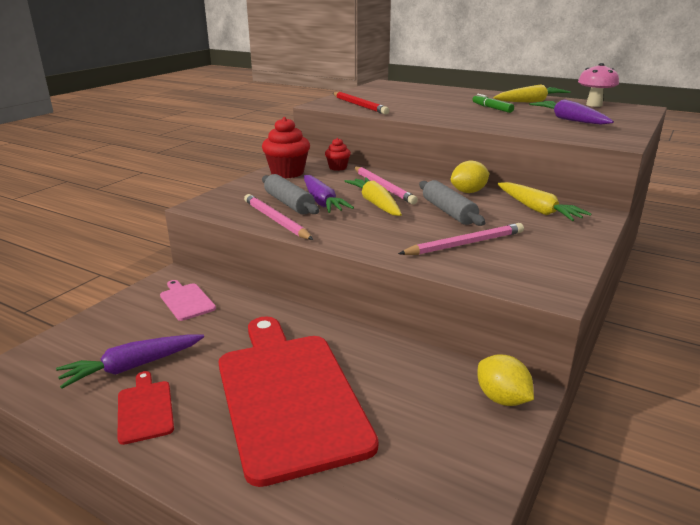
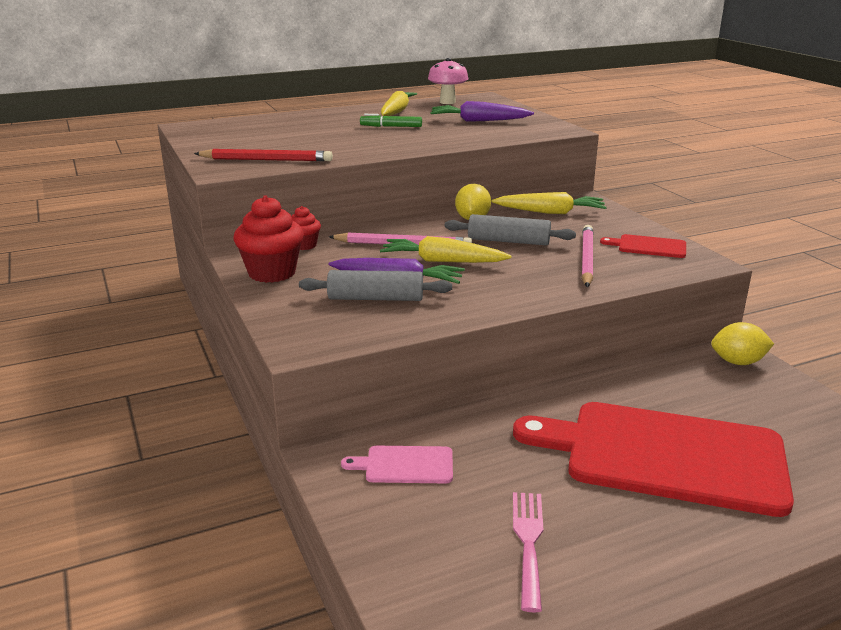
camera: 55 degrees left, 0 degrees up
purple carrot [56,334,204,389] -> pink fork [513,492,543,613]
red cutting board [117,371,174,445] -> red cutting board moved to [600,234,686,258]
pink pencil [244,194,313,240] -> none

